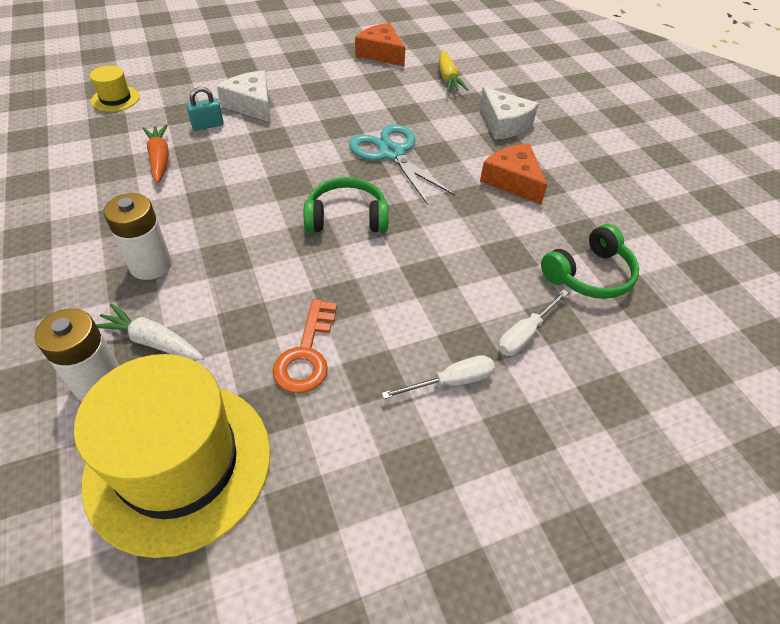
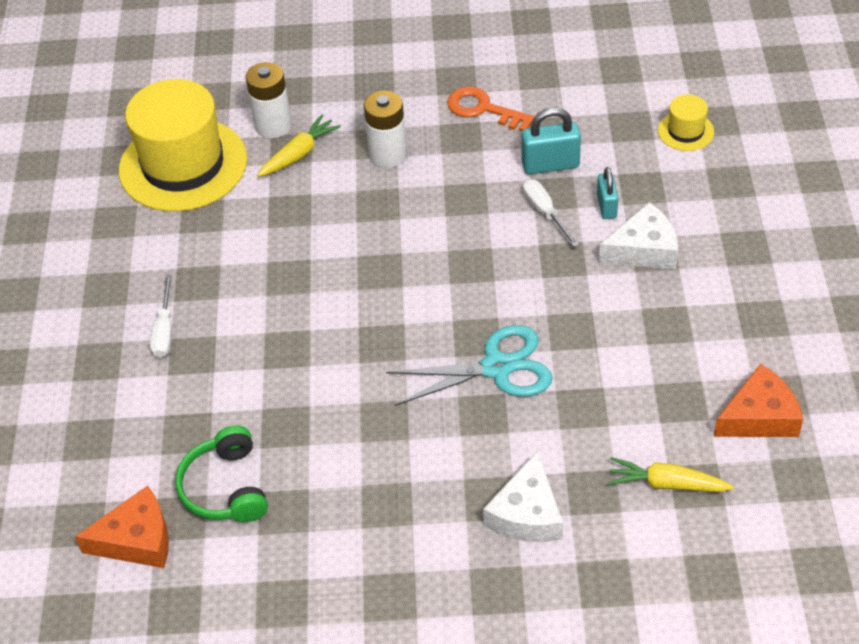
camera: 115 degrees right, 0 degrees up
white carrot [96,304,204,360] -> yellow carrot [257,114,341,177]
orange carrot [143,124,169,183] -> turquoise padlock [522,108,581,174]
orange key [272,299,337,393] -> orange key moved to [447,87,535,132]
green headphones [304,177,389,233] -> none
white cheese [479,87,539,140] -> white cheese turned 60 degrees counterclockwise [483,451,563,542]
orange cheese [480,144,547,205] -> orange cheese moved to [75,486,169,568]
white screwdriver [498,289,568,356] -> white screwdriver moved to [523,179,579,247]

